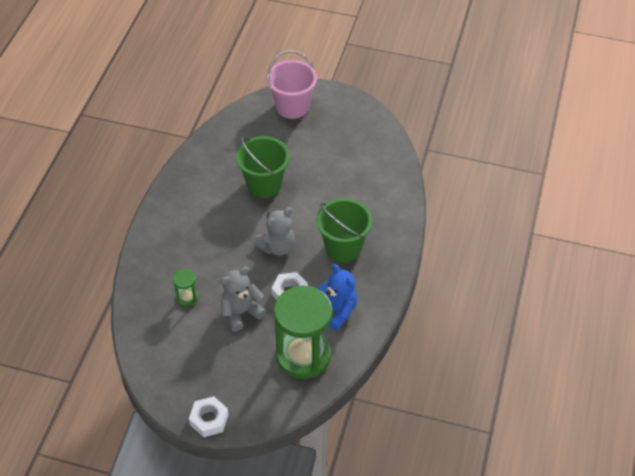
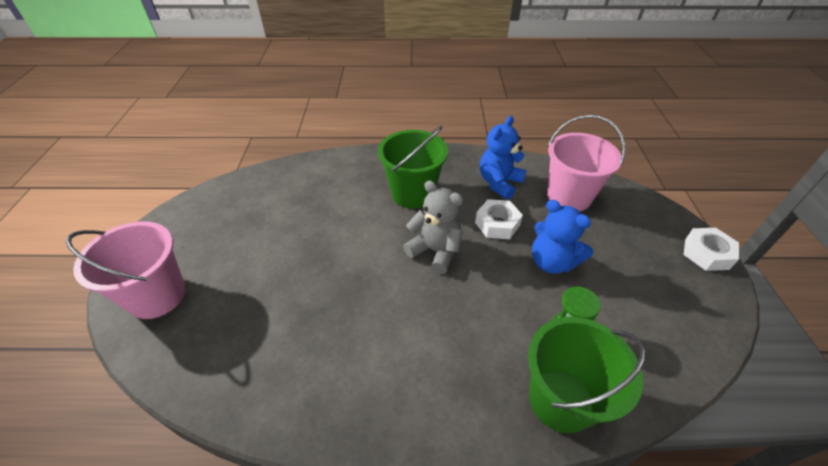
camera: 105 degrees left, 5 degrees down
grey teddy bear [221,267,266,331] -> blue teddy bear [532,200,593,274]
green bucket [236,136,290,198] -> green bucket moved to [528,317,646,434]
green hourglass [274,286,333,379] -> pink bucket [547,115,625,211]

